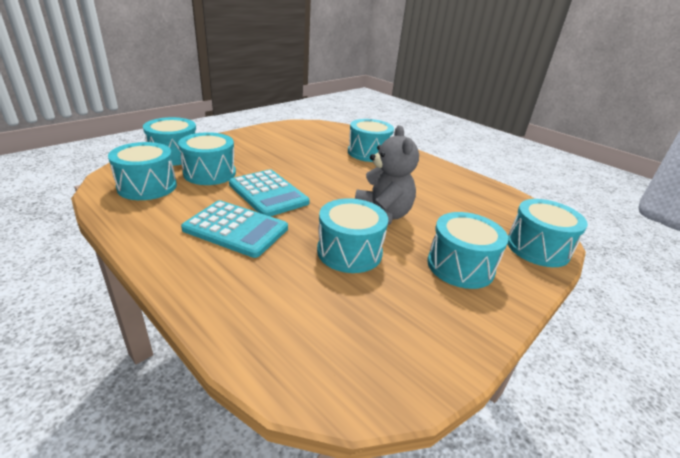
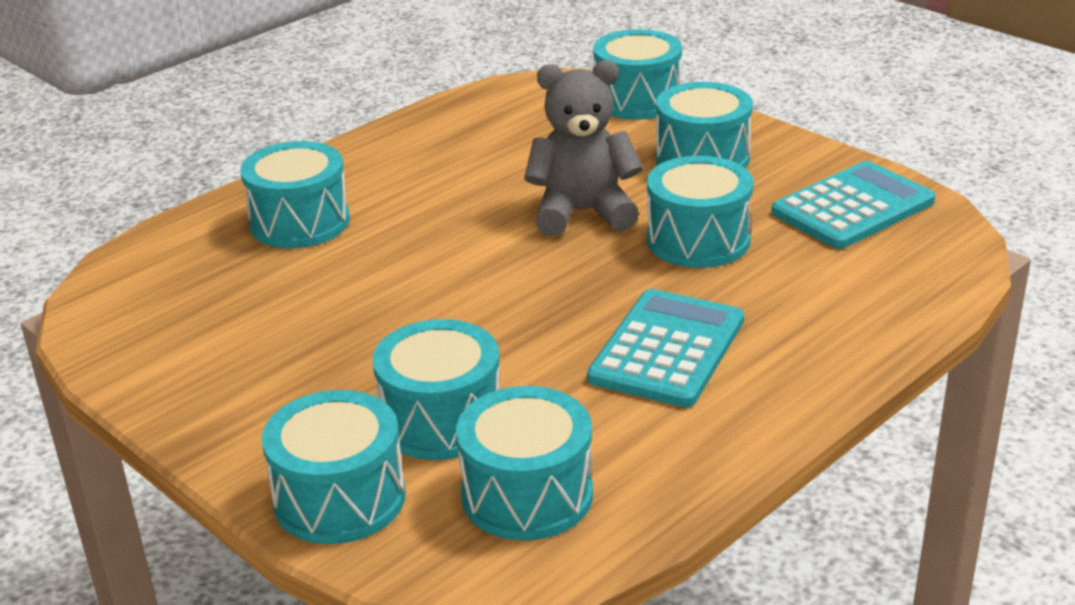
camera: 85 degrees left, 0 degrees up
turquoise calculator [229,169,310,217] -> turquoise calculator moved to [771,161,935,249]

